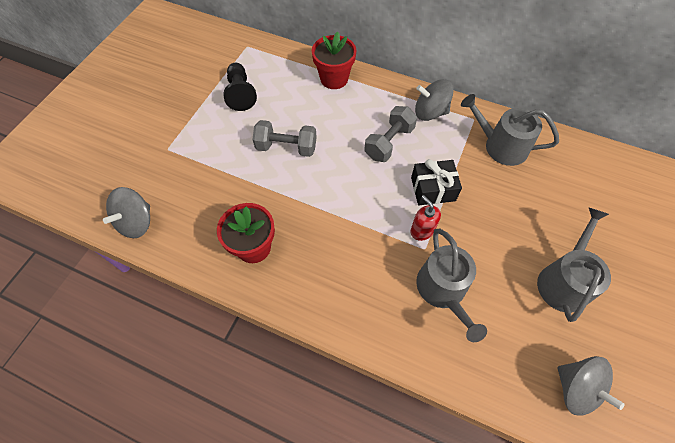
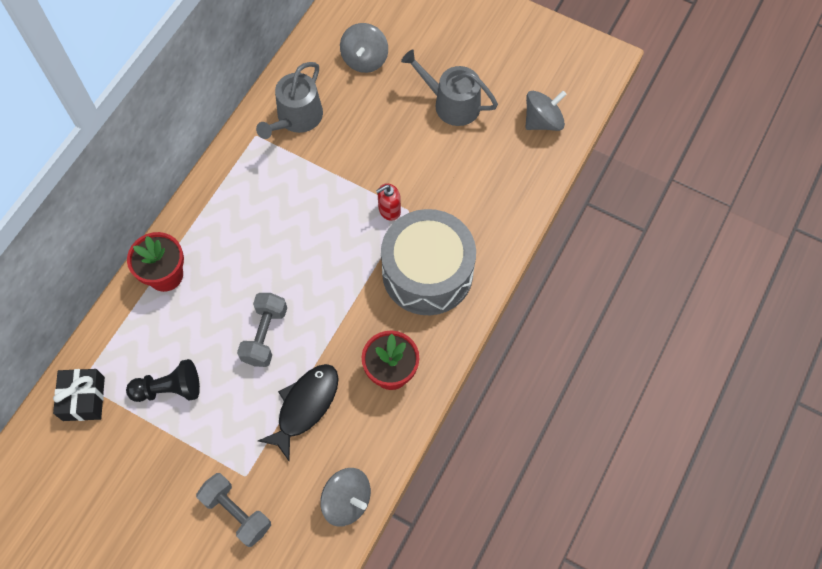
camera: 85 degrees left, 5 degrees up
grey dumbbell [364,106,417,162] -> grey dumbbell moved to [196,473,271,547]
black gift [411,159,462,205] -> black gift moved to [53,369,105,421]
grey spinning top [415,79,454,121] -> grey spinning top moved to [340,23,388,73]
grey watering can [416,229,487,342] -> none
none -> black fish [258,364,339,461]
none -> grey drum [381,209,476,315]

